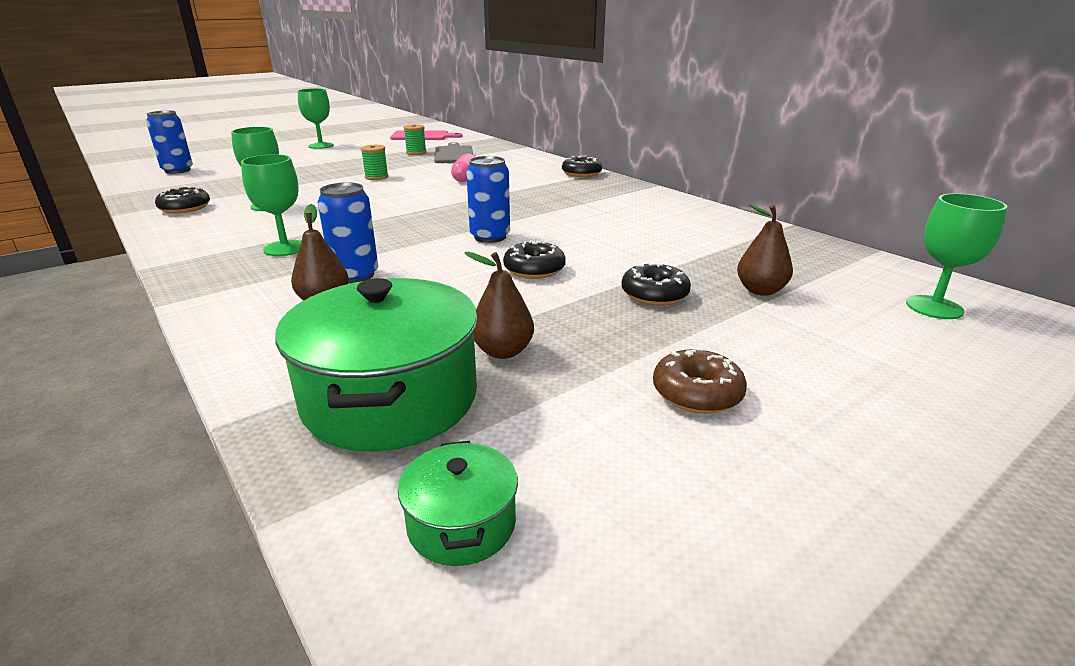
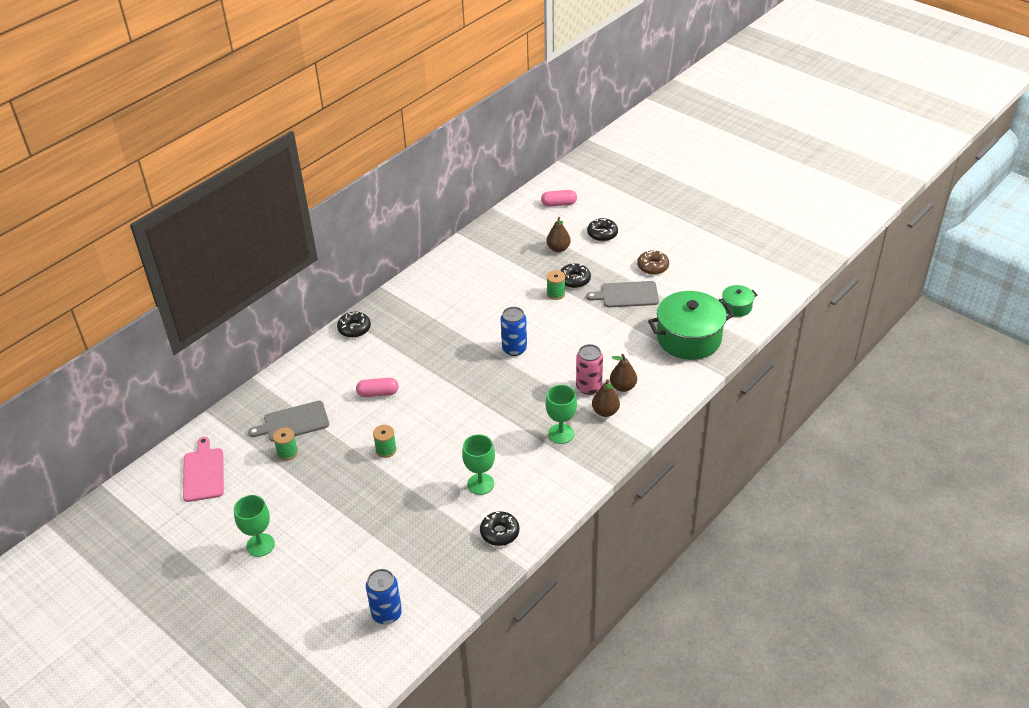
camera: 100 degrees left, 15 degrees up
blue can [318,182,378,283] -> pink can [576,344,603,395]
brown pear [465,252,534,359] -> brown pear moved to [592,379,620,417]
black donut [503,240,566,279] -> black donut moved to [587,218,618,241]
green goblet [906,193,1008,319] -> pink capsule [541,190,577,207]
none -> green spool [547,270,565,300]
none -> grey cutting board [586,281,659,308]

